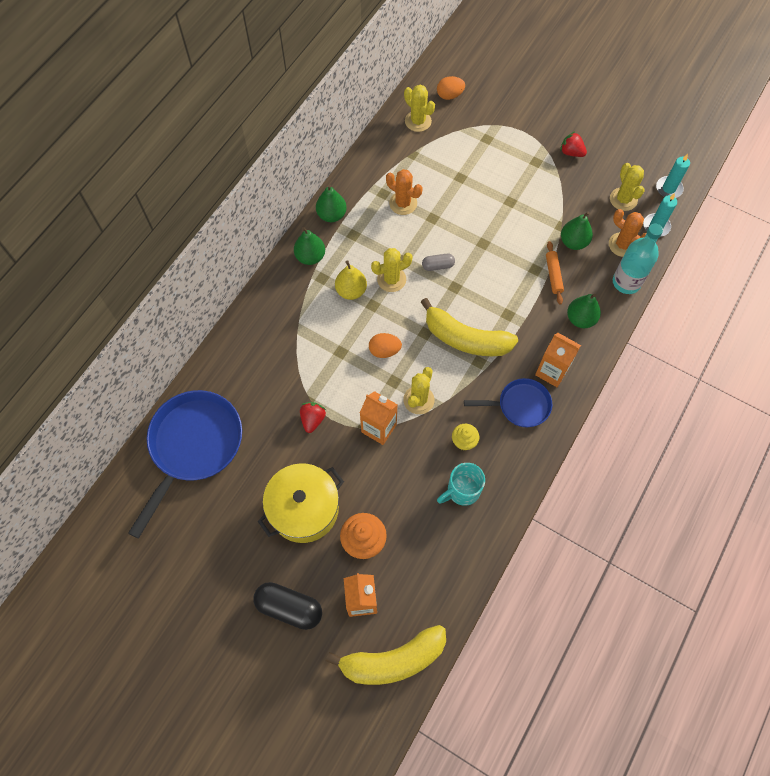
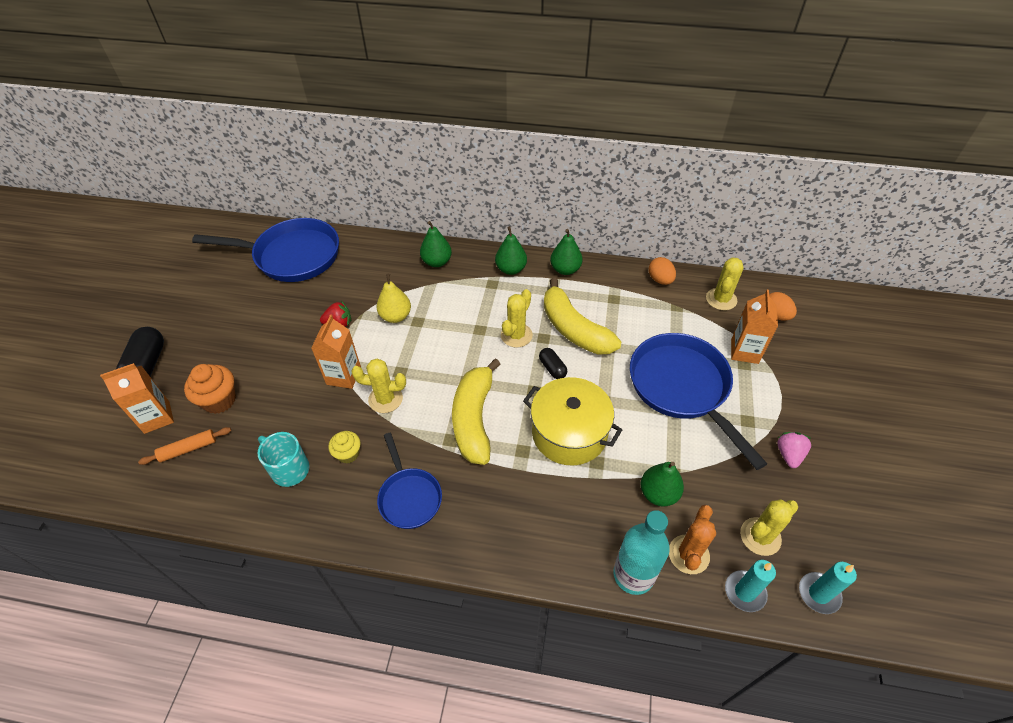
camera: 70 degrees right, 15 degrees down
yellow pot [258,463,344,543] -> yellow pot moved to [523,377,622,466]
yellow banana [326,625,446,685] -> yellow banana moved to [544,278,621,355]
yellow pear [335,260,367,300] -> yellow pear moved to [377,274,411,323]
orange egg [369,333,402,358] -> orange egg moved to [649,257,676,285]
yellow cactus [371,248,413,292] -> yellow cactus turned 75 degrees clockwise [501,289,533,348]
orange cactus [386,169,422,215] -> none
grey capsule [422,254,455,271] -> black capsule [539,348,567,379]
orange carton [535,332,581,387] -> orange carton moved to [731,290,778,364]
orange rolling pin [546,241,564,305] -> orange rolling pin moved to [138,427,231,465]
red strawberry [560,132,587,157] -> pink strawberry [777,432,812,468]
green pear [567,294,601,328] -> green pear moved to [420,221,452,267]
none -> blue pan [630,333,767,470]

